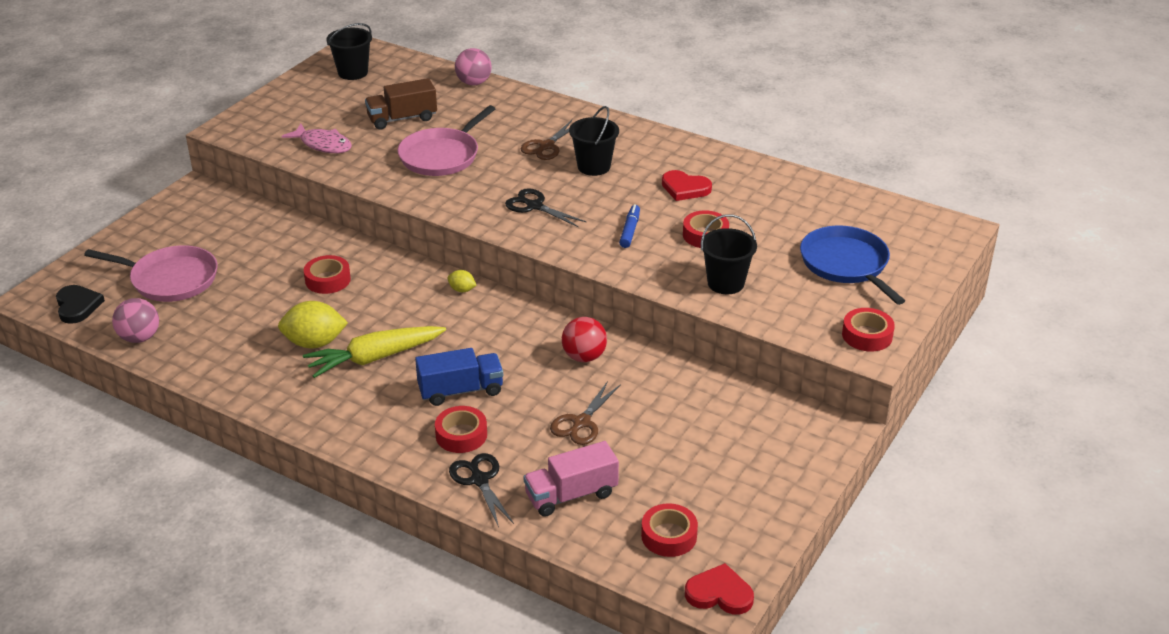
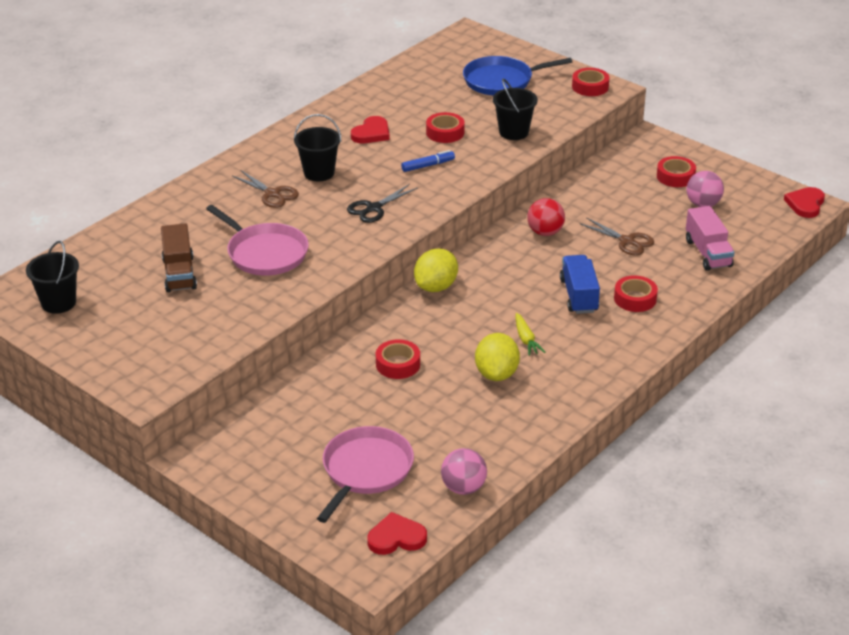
camera: 80 degrees left, 0 degrees up
black heart [56,285,105,324] -> red heart [367,512,427,555]
pink fish [282,123,352,153] -> none
yellow carrot [303,326,446,378] -> yellow carrot [515,313,545,356], size x0.52
yellow lemon [447,270,476,292] -> yellow lemon [414,248,458,292], size x2.02
black scissors [449,453,514,527] -> none
pink ball [455,48,491,86] -> pink ball moved to [686,171,724,207]
blue marker [619,204,640,248] -> blue marker turned 135 degrees clockwise [401,150,455,172]
red tape [641,503,698,557] -> red tape moved to [657,156,696,187]

